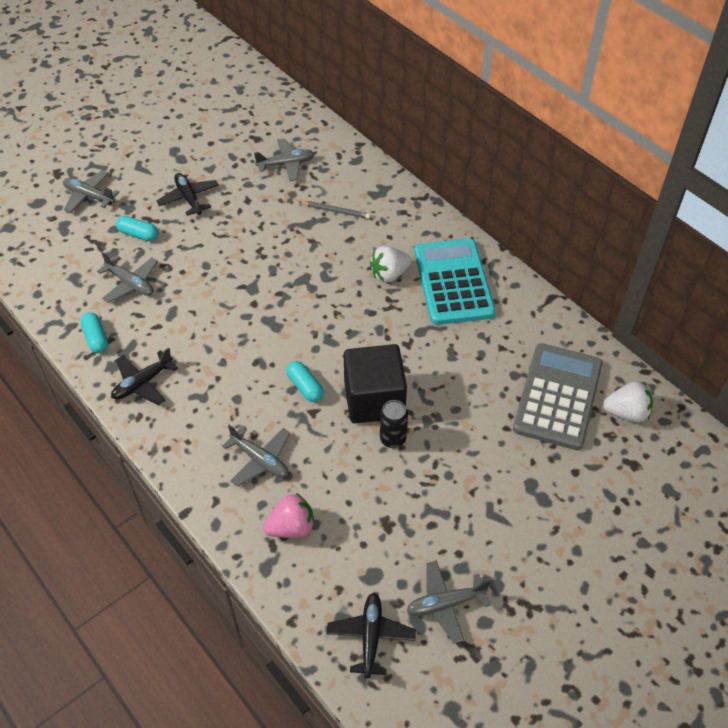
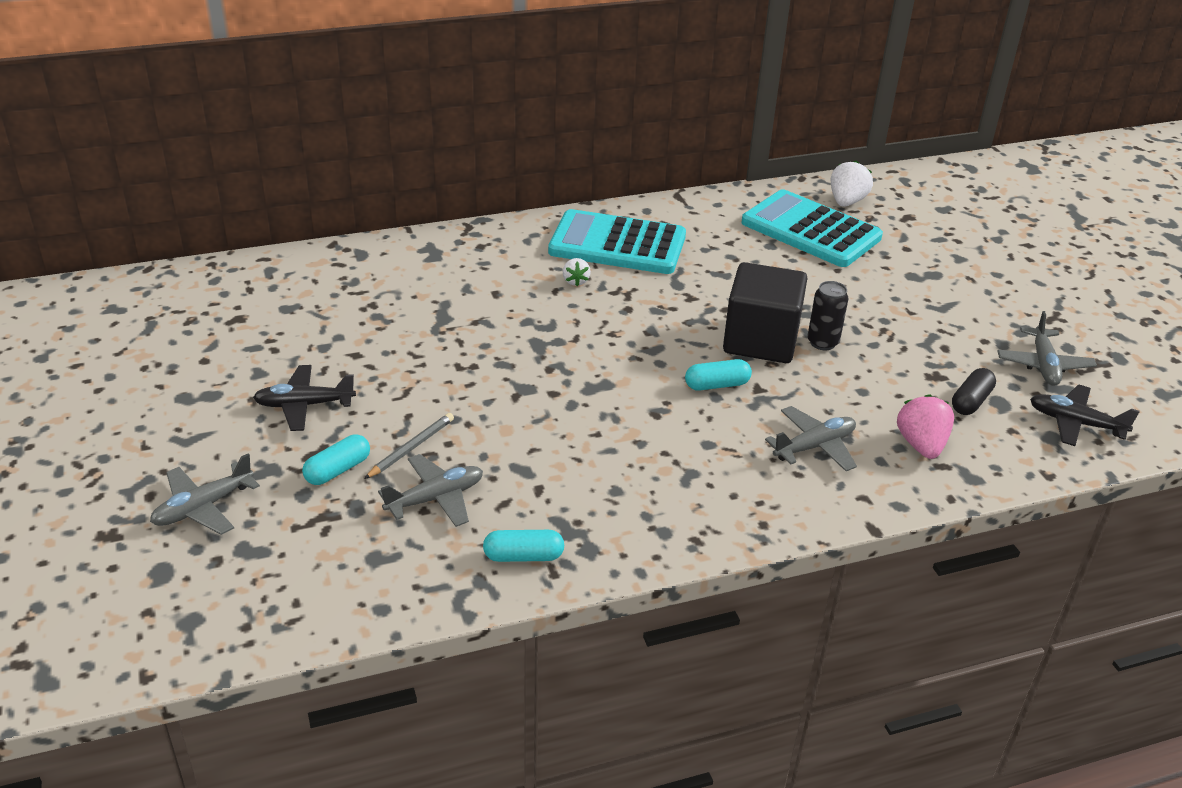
camera: 70 degrees left, 15 degrees down
black plane [111,348,178,405] -> none
grey plane [254,138,315,181] -> none
grey pencil [299,201,371,219] -> grey pencil moved to [364,413,454,479]
white strawberry [370,246,412,283] -> white strawberry [563,258,591,286], size x0.59
grey calculator [513,343,603,450] -> turquoise calculator [742,189,883,267]
none -> black capsule [952,368,996,415]

